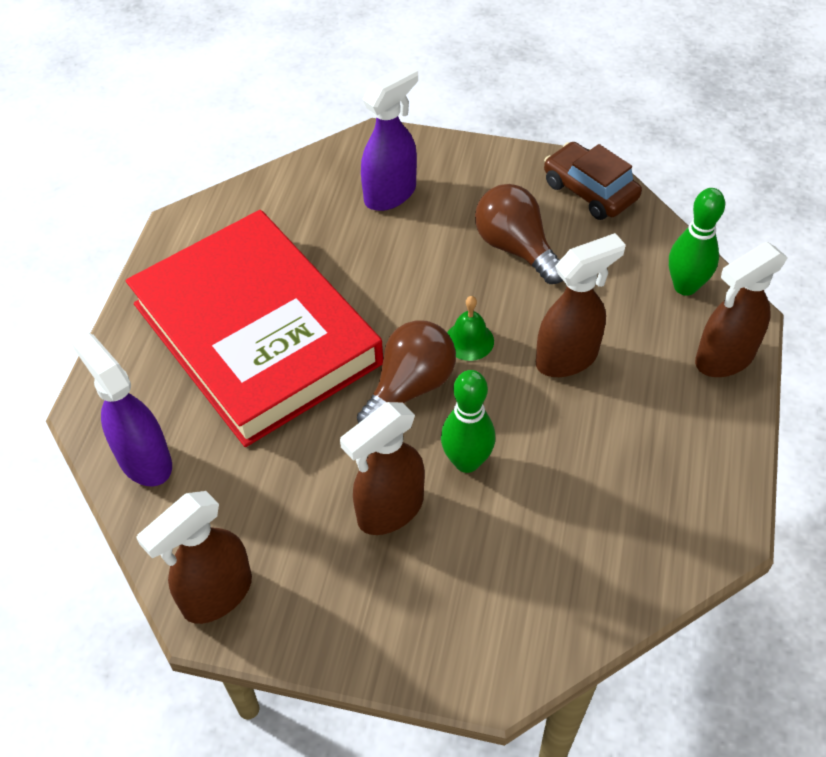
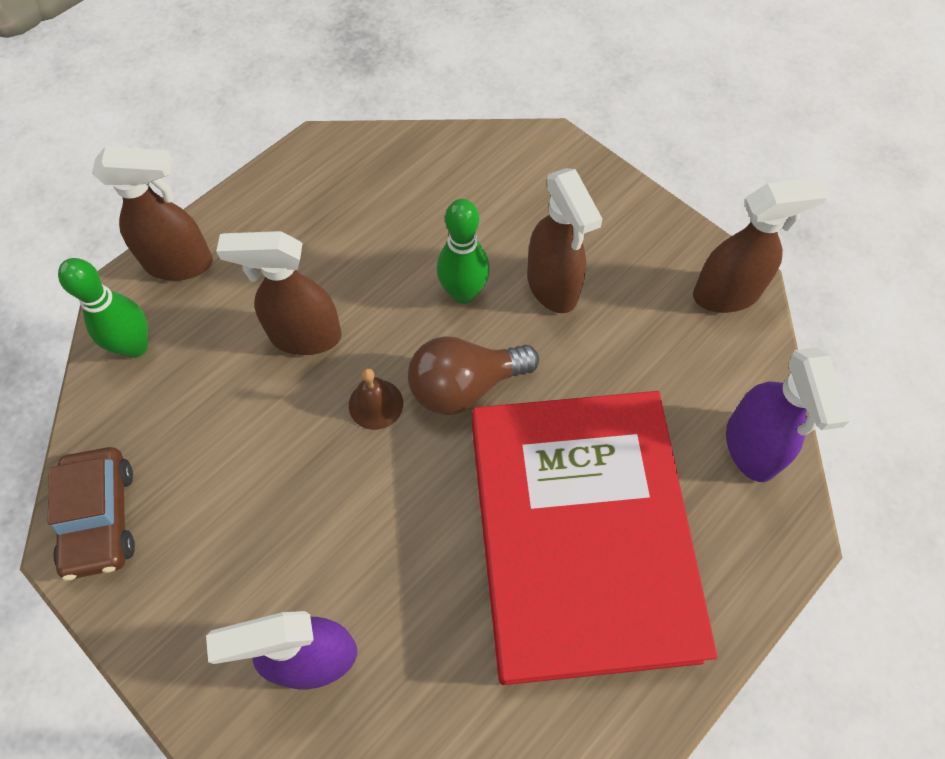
camera: 150 degrees left, 10 degrees up
brown spray bottle [340,402,425,535] -> brown spray bottle turned 75 degrees clockwise [527,168,603,313]
green bell [447,296,494,361] -> brown bell [349,368,403,430]
brown light bulb [475,184,563,284] -> none

